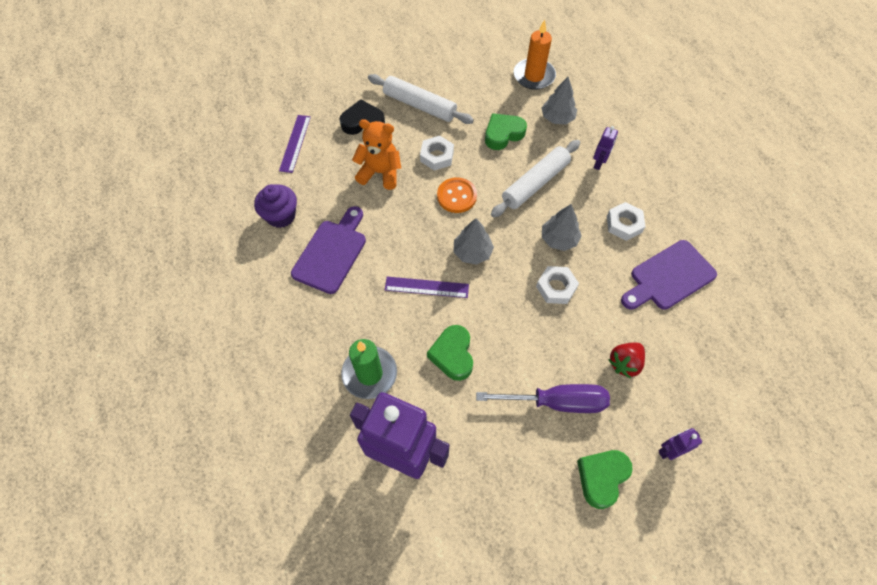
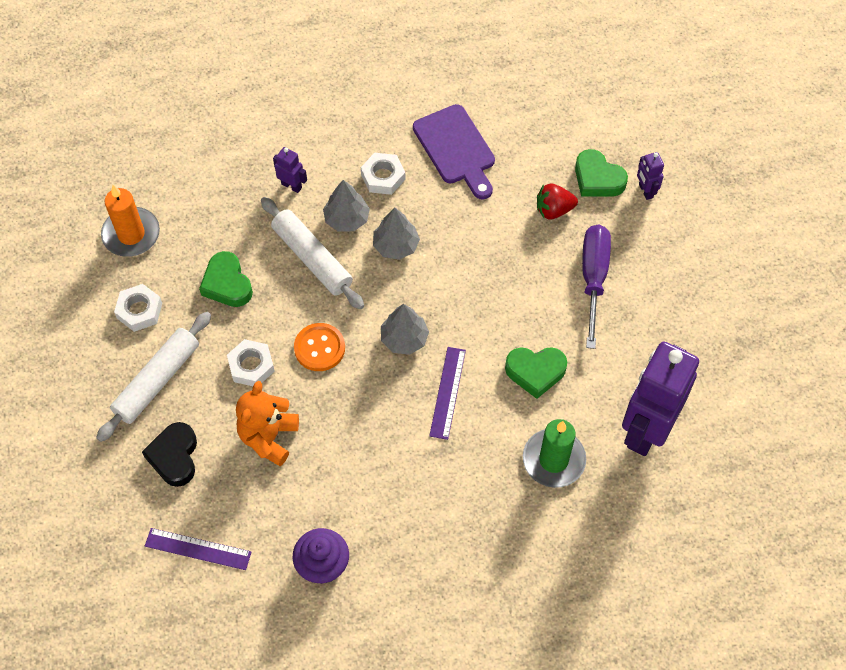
camera: 85 degrees left, 0 degrees up
purple cutting board [291,206,366,294] -> none
white nut [536,266,579,304] -> white nut moved to [114,284,162,332]
grey tree [541,77,577,124] -> grey tree moved to [323,180,370,232]
green heart [577,450,633,509] -> green heart moved to [575,149,628,197]
red strawberry [608,343,645,378] -> red strawberry turned 120 degrees clockwise [537,183,578,220]

